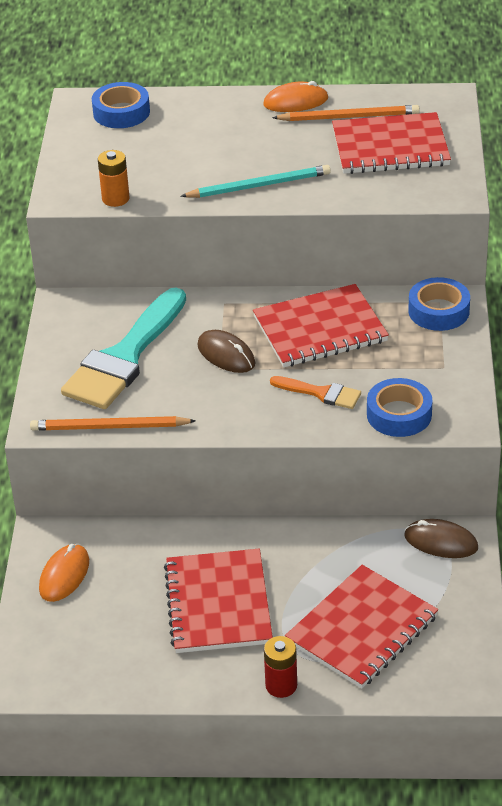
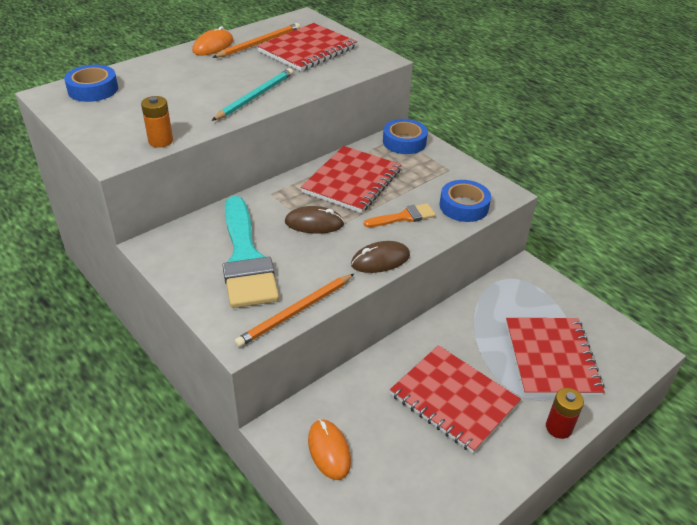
camera: 45 degrees left, 0 degrees up
brown mouse [404,519,478,558] -> brown mouse moved to [351,241,410,273]

